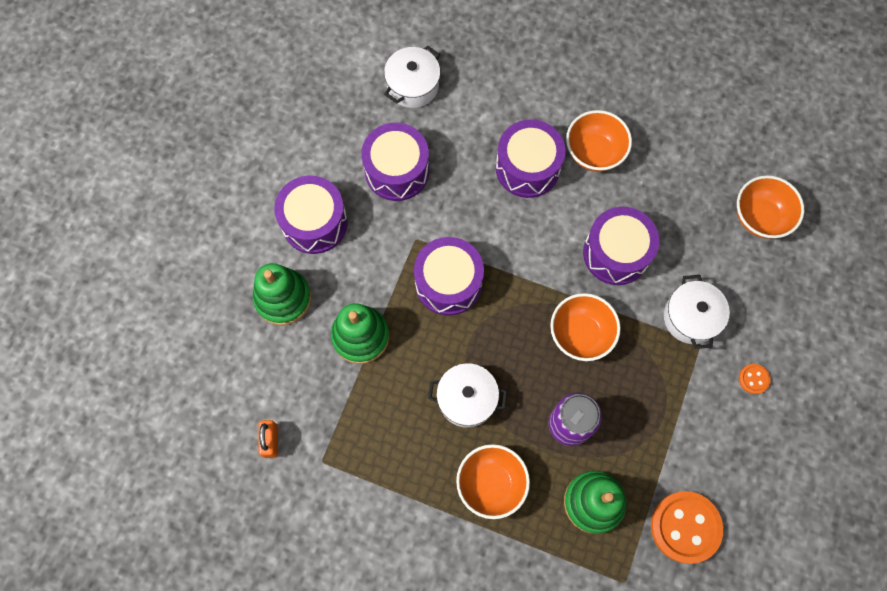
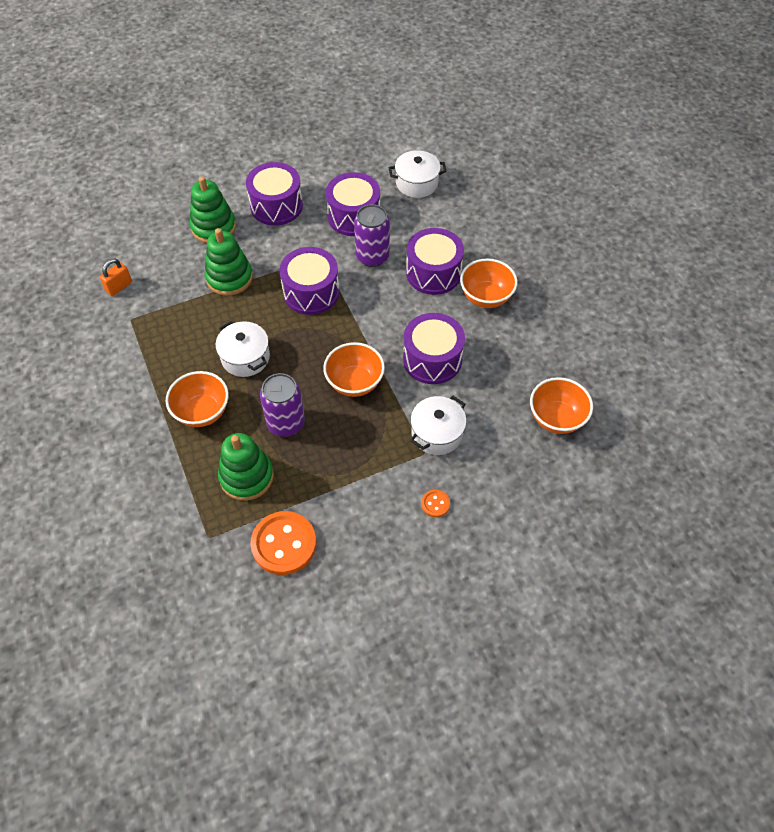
camera: 45 degrees right, 15 degrees down
none -> purple can [354,204,390,267]

